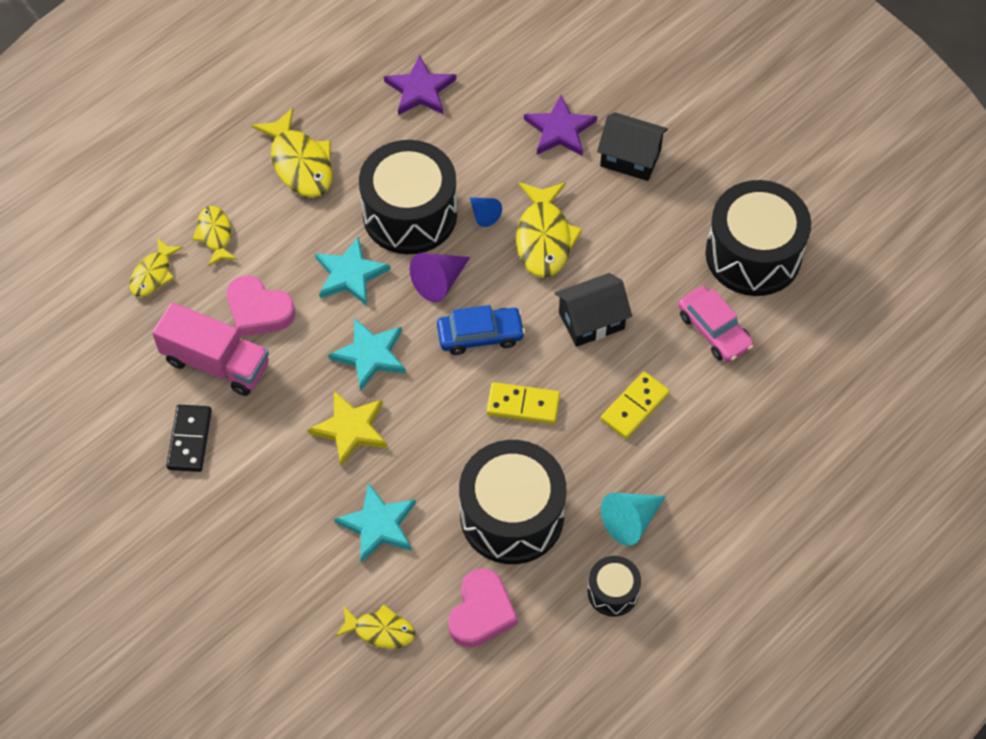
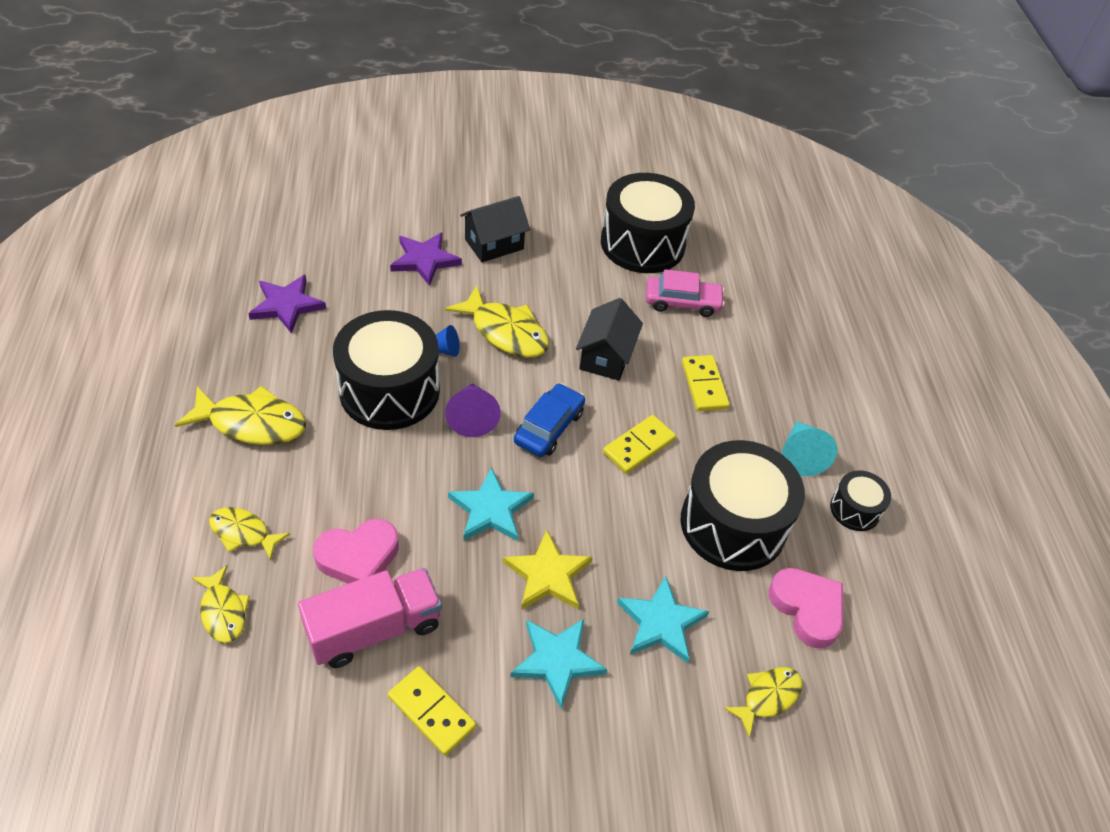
camera: 55 degrees left, 10 degrees down
black domino [166,405,212,472] -> yellow domino [388,666,476,756]
turquoise star [315,236,391,306] -> turquoise star moved to [510,619,607,709]

